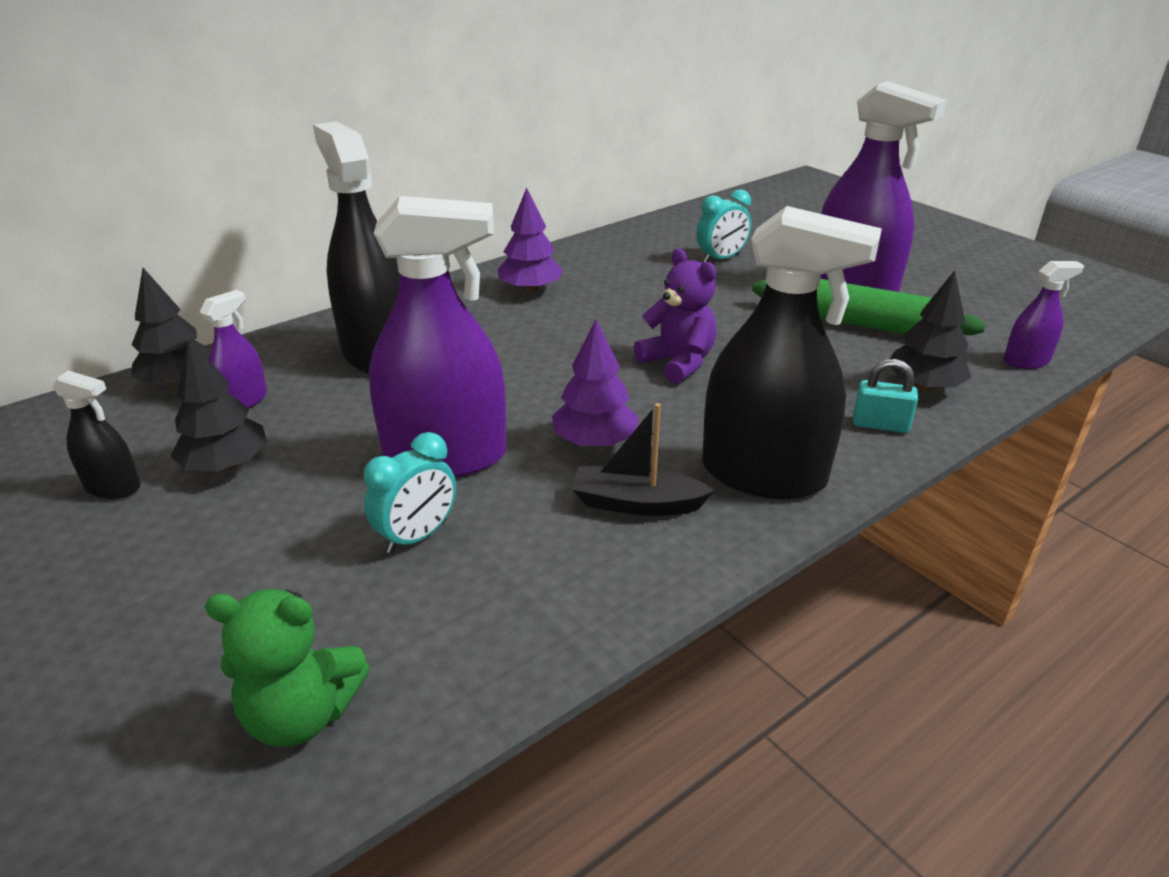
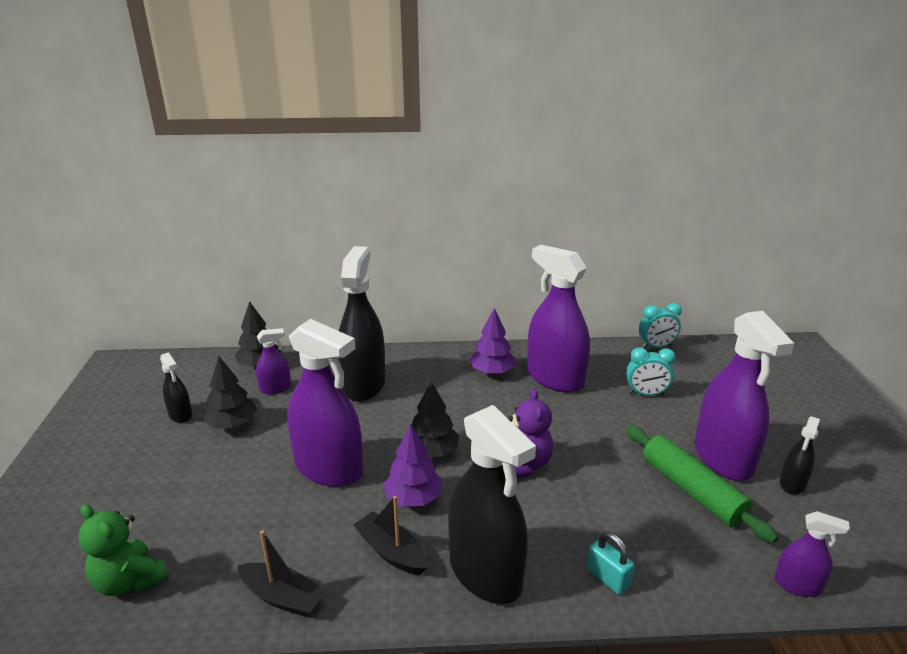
camera: 35 degrees right, 5 degrees down
turquoise clock [364,432,456,554] -> turquoise clock moved to [639,303,682,348]
black tree [890,270,971,391] -> black tree moved to [412,381,459,457]
none -> black boat [237,530,326,617]
none -> purple spray bottle [527,245,590,393]
none -> black spray bottle [780,416,820,495]

